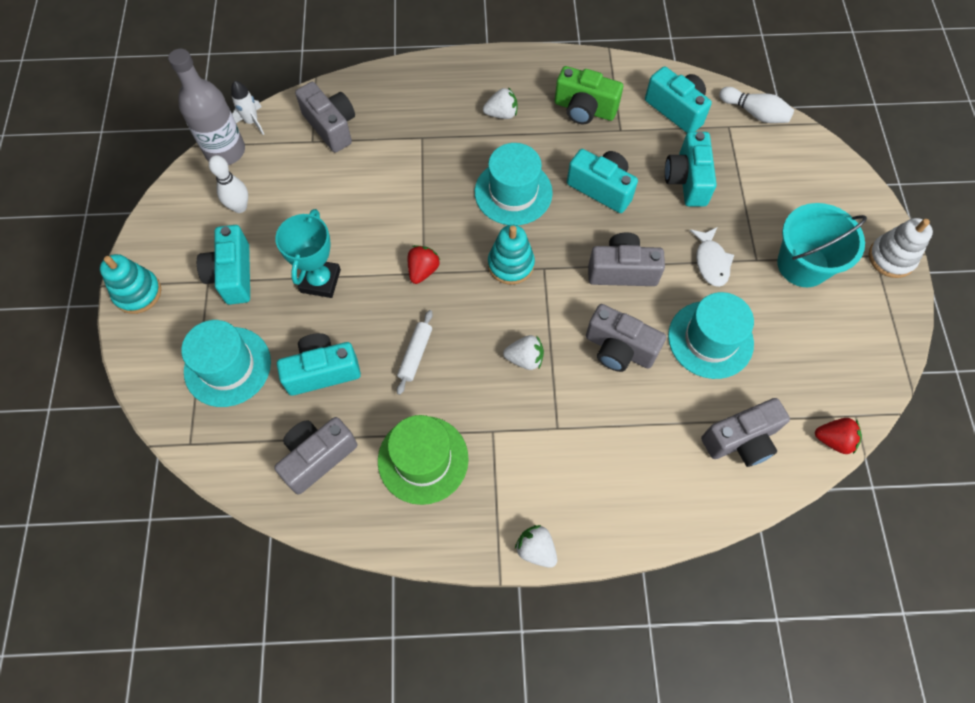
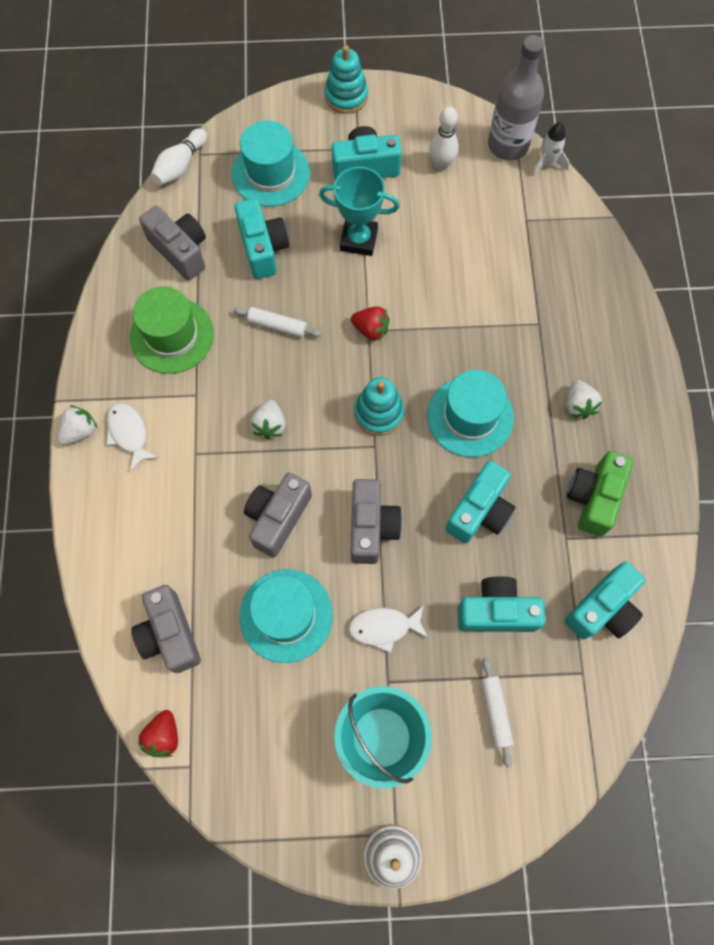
camera: 90 degrees right, 5 degrees up
grey camera [295,82,355,153] -> none
white bowling pin [719,87,794,123] -> white bowling pin moved to [150,128,207,185]
none -> white fish [106,403,159,472]
none -> white rolling pin [481,658,514,768]

